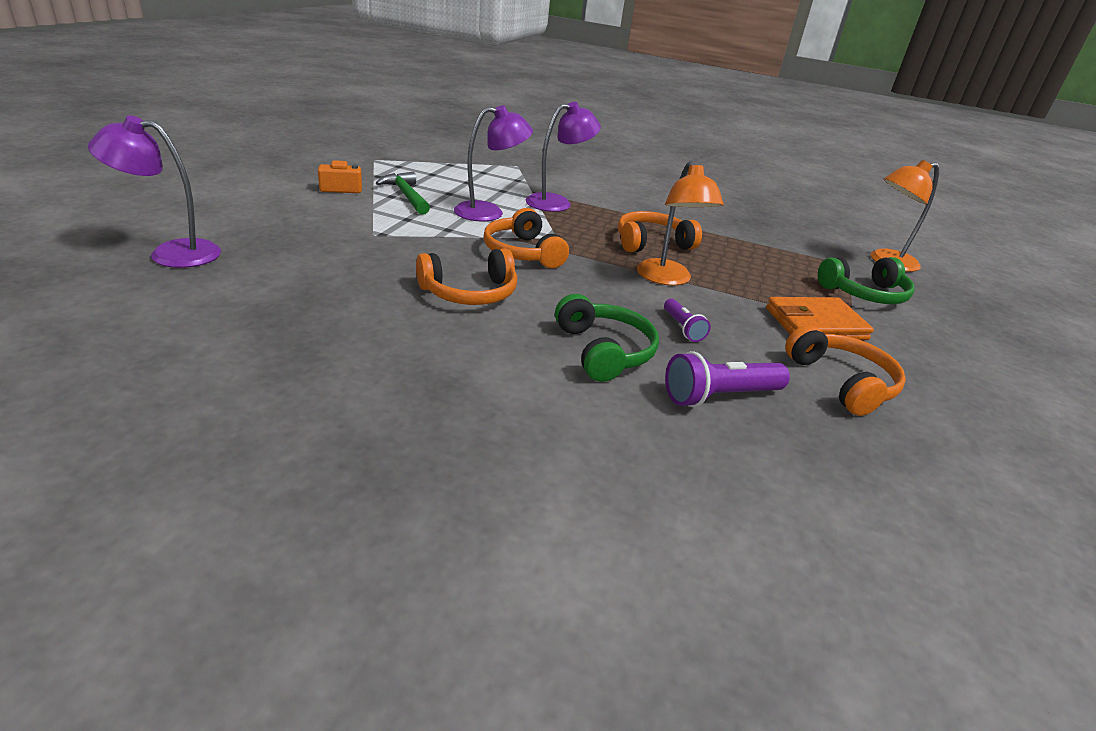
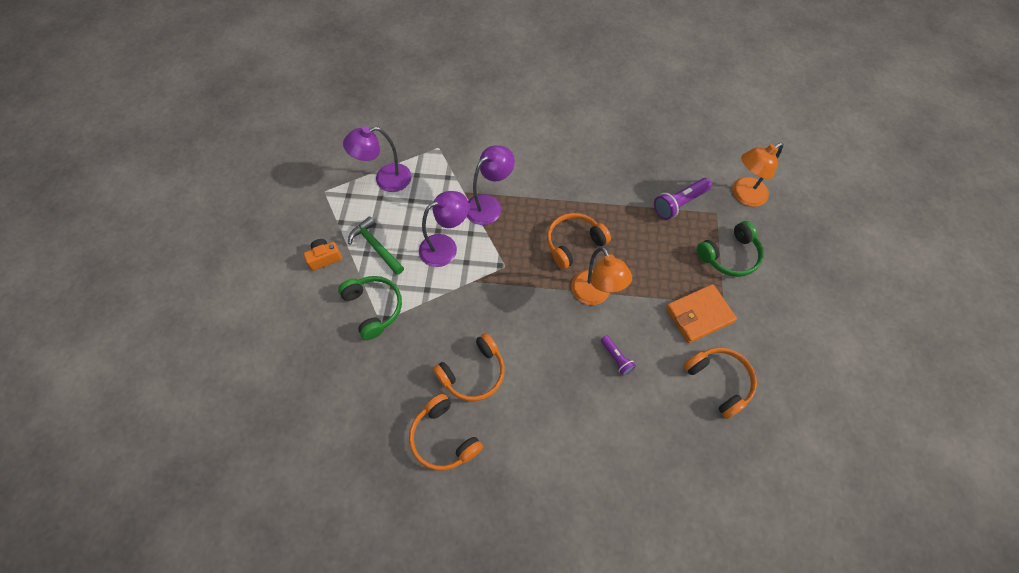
camera: 10 degrees left, 30 degrees up
purple lamp [88,115,221,268] -> purple lamp moved to [343,126,412,192]
orange headphones [483,208,569,268] -> orange headphones moved to [409,394,483,471]
green headphones [555,294,659,382] -> green headphones moved to [338,276,402,340]
purple flashlight [665,351,790,407] -> purple flashlight moved to [654,178,712,220]

